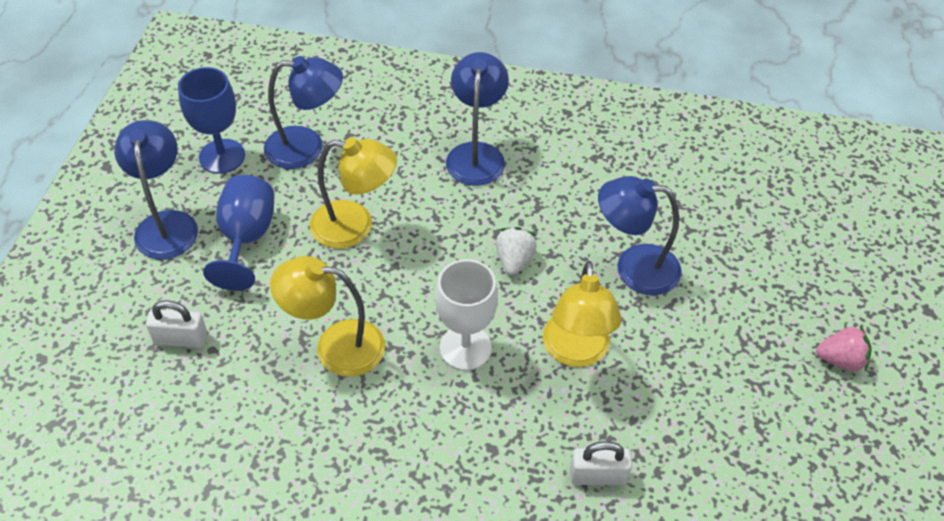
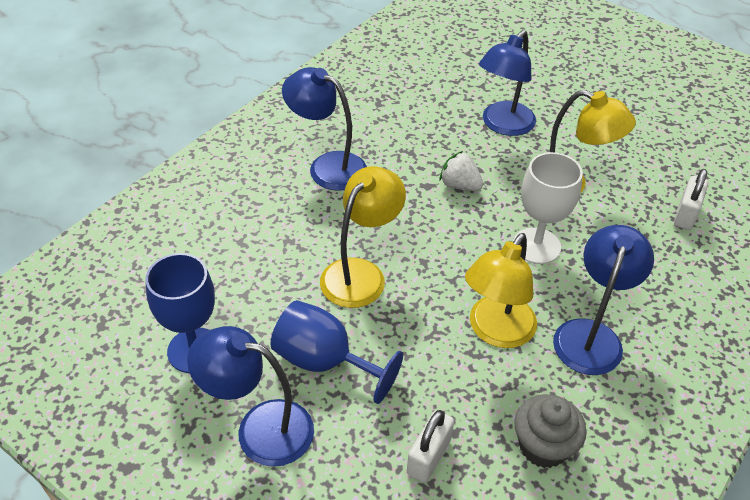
camera: 65 degrees left, 5 degrees down
blue lamp [264,56,343,169] -> blue lamp moved to [553,225,654,375]
pink strawberry [816,326,872,371] -> none
none -> grey cupcake [514,394,587,468]

